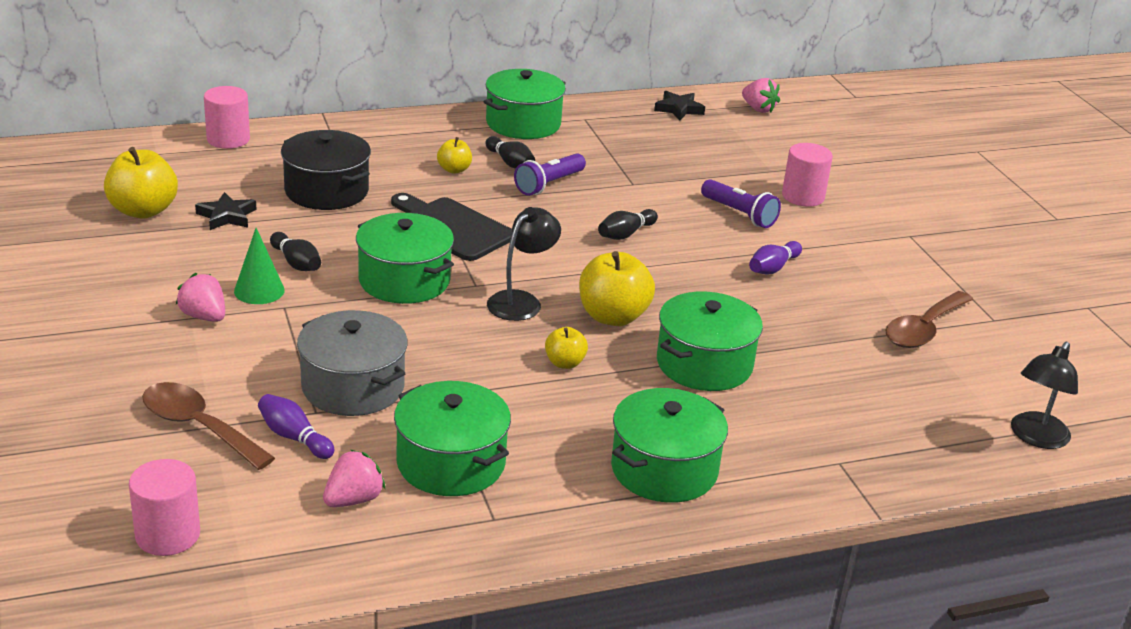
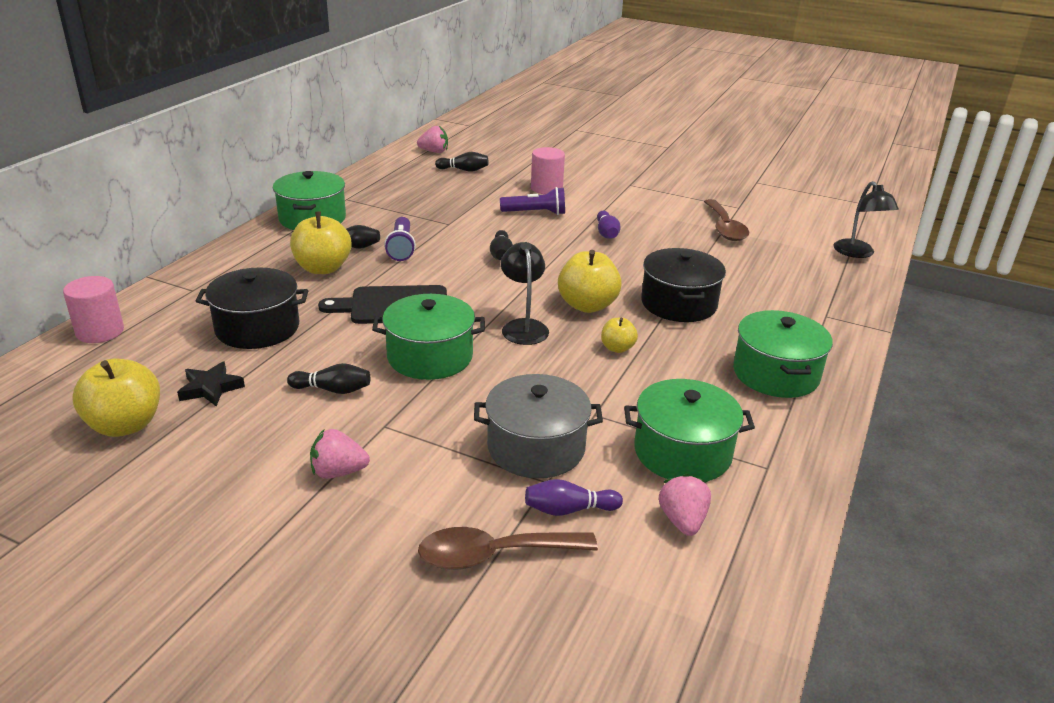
camera: 45 degrees left, 0 degrees up
pink cylinder [129,459,200,556] -> none
green cone [234,228,285,304] -> none
yellow apple [437,137,472,174] -> yellow apple [290,212,352,274], size x1.86
black star [654,91,705,121] -> none
green pot [657,291,763,391] -> black pot [641,248,726,322]
none -> black bowling pin [435,152,489,172]

